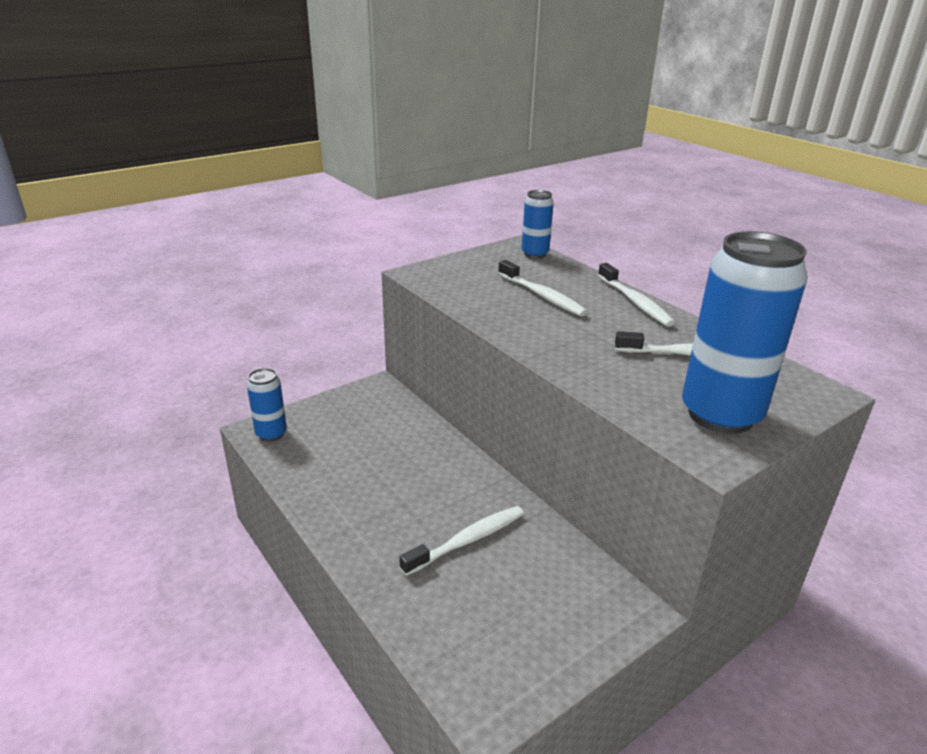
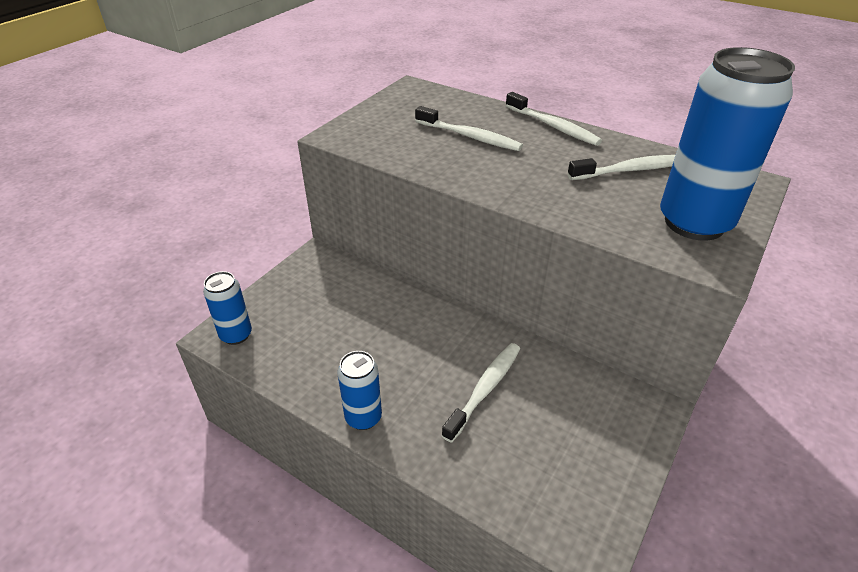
camera: 20 degrees left, 10 degrees up
blue can [522,190,554,258] -> blue can moved to [337,351,382,430]

